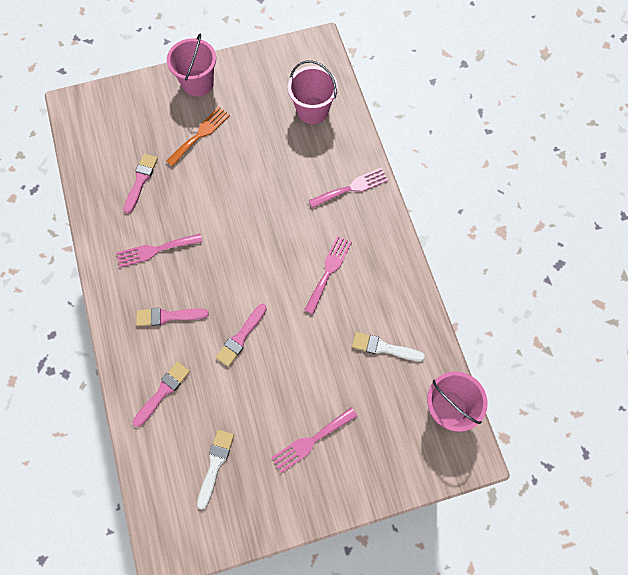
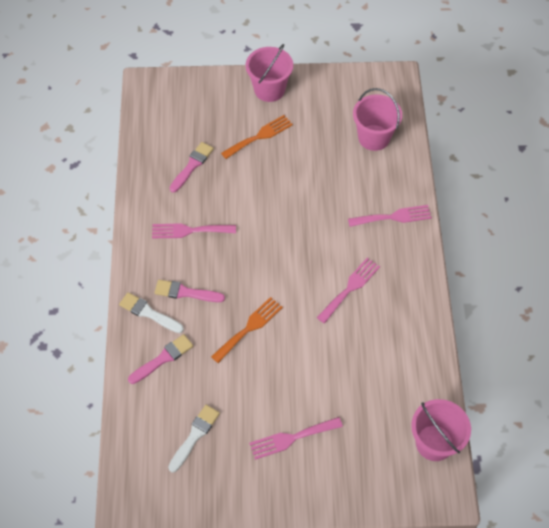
camera: 15 degrees right, 10 degrees down
pink brush [215,304,267,367] -> orange fork [211,297,283,363]
white brush [352,332,425,361] -> white brush moved to [119,292,184,333]

